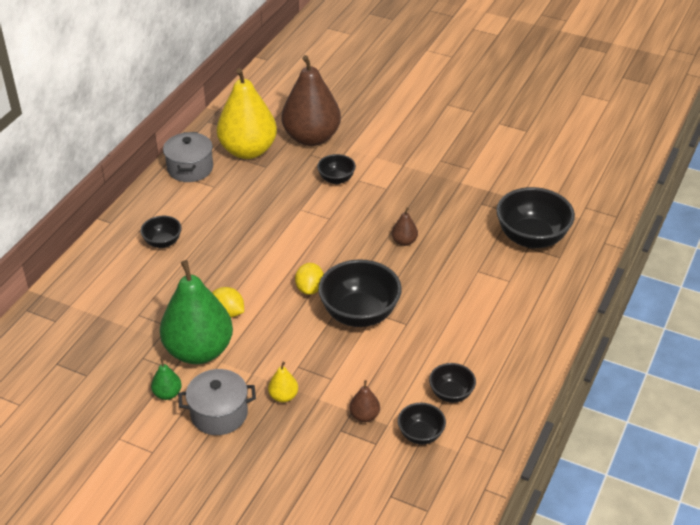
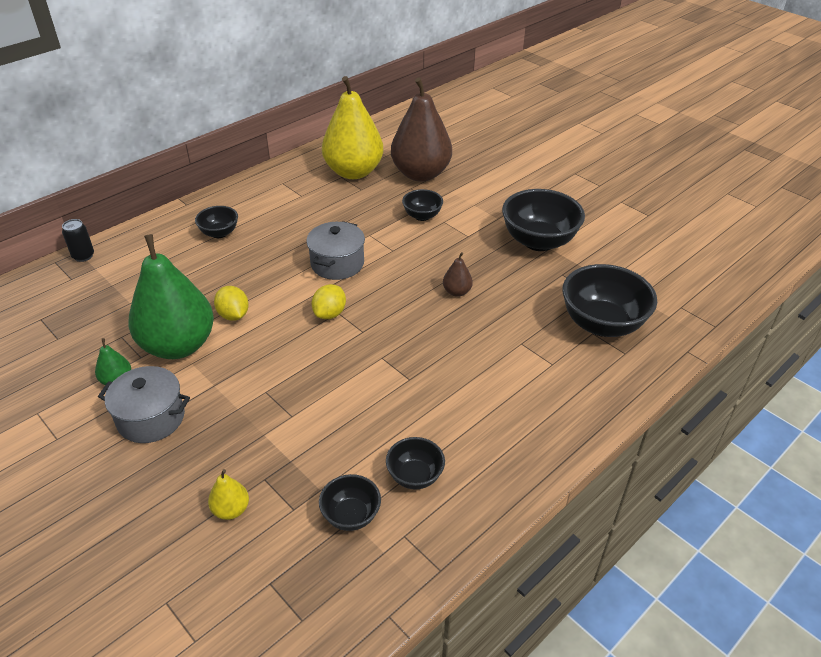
camera: 20 degrees right, 0 degrees up
grey pot [163,132,213,182] -> grey pot moved to [306,221,365,280]
yellow pear [268,362,298,403] -> yellow pear moved to [208,469,249,520]
black bowl [318,259,402,327] -> black bowl moved to [502,189,585,251]
brown pear [350,380,380,422] -> none
none -> black can [62,219,94,262]

